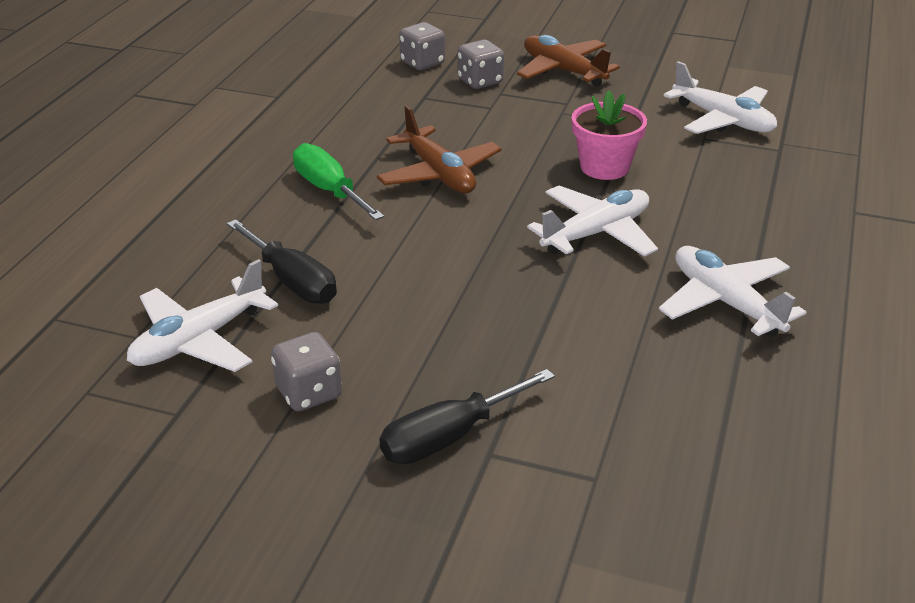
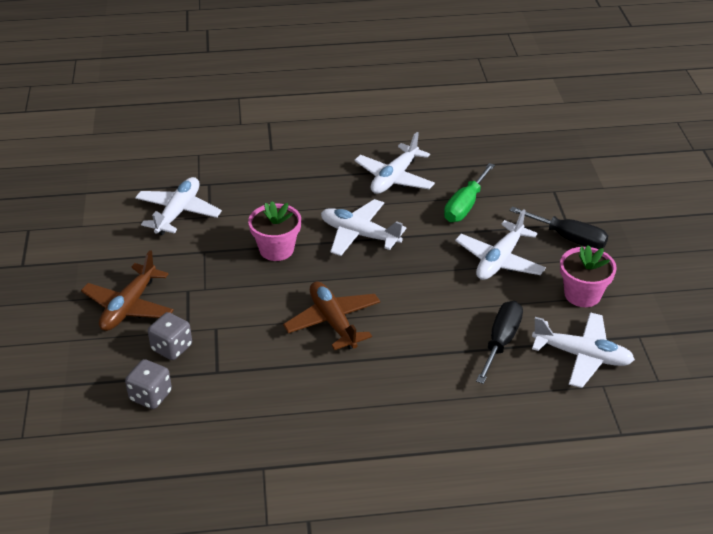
camera: 115 degrees left, 5 degrees up
grey dice [271,332,342,411] -> pink flower pot [560,245,617,307]
green screwdriver [293,143,384,220] -> green screwdriver moved to [444,163,495,222]
brown plane [377,105,502,193] -> brown plane turned 60 degrees counterclockwise [283,281,380,350]
none -> white plane [455,209,546,280]

